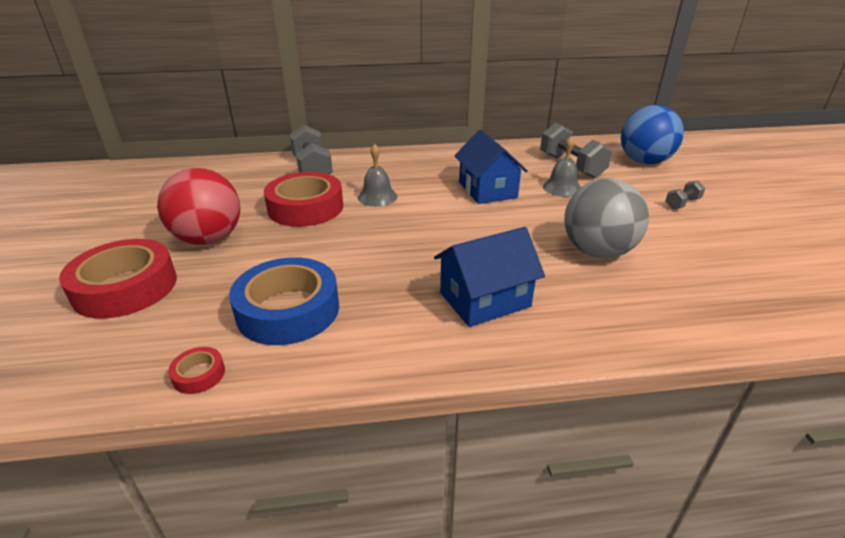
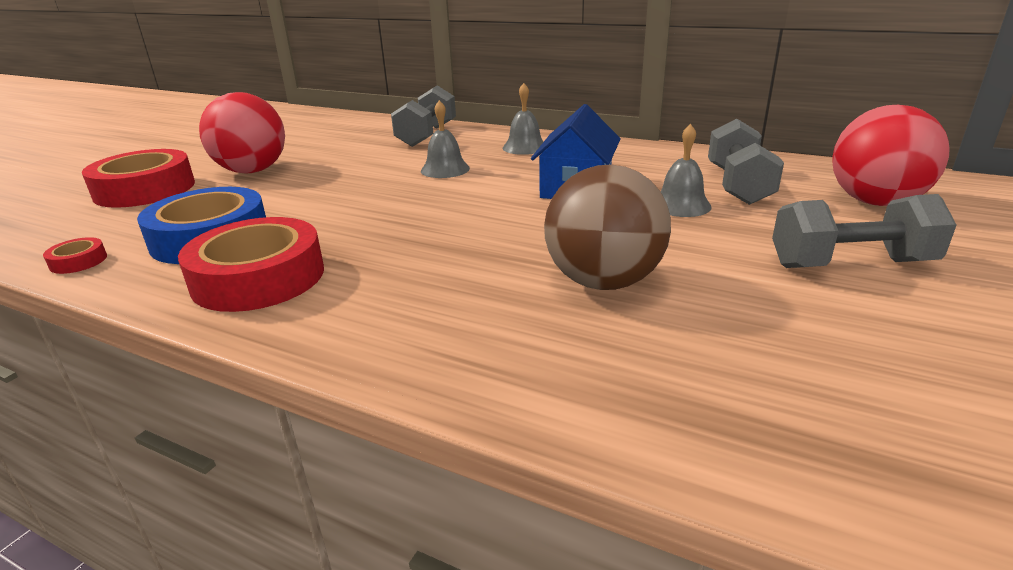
camera: 35 degrees right, 5 degrees down
red tape [264,172,343,227] -> red tape moved to [178,217,324,312]
blue house [434,227,545,327] -> none
grey ball [564,178,649,258] -> brown ball [544,164,671,290]
blue ball [621,105,684,164] -> red ball [833,105,950,206]
grey dumbbell [665,181,705,209] -> grey dumbbell [772,194,957,268], size x1.99
none -> grey bell [503,83,544,155]

